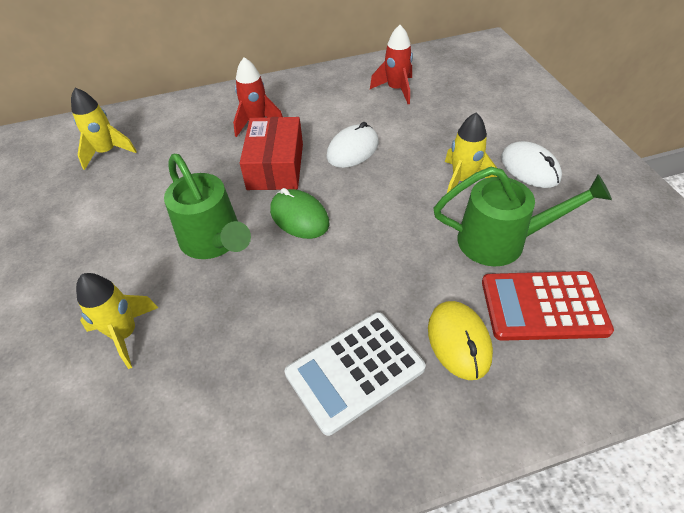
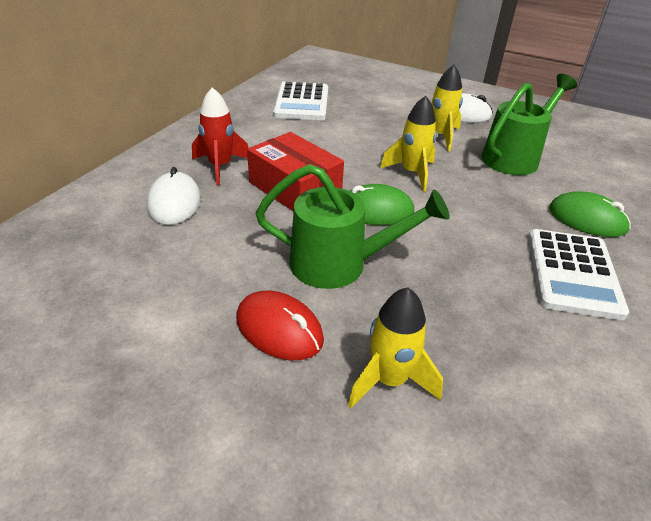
camera: 50 degrees left, 10 degrees down
yellow rocket [71,88,137,170] -> yellow rocket moved to [380,96,437,192]
white mouse [327,122,379,168] -> white mouse moved to [147,167,201,225]
red rocket [370,25,413,104] -> white calculator [273,81,328,120]
yellow mouse [428,301,493,380] -> green mouse [549,191,631,237]
red calculator [482,271,614,341] -> none
none -> red mouse [236,291,324,360]

